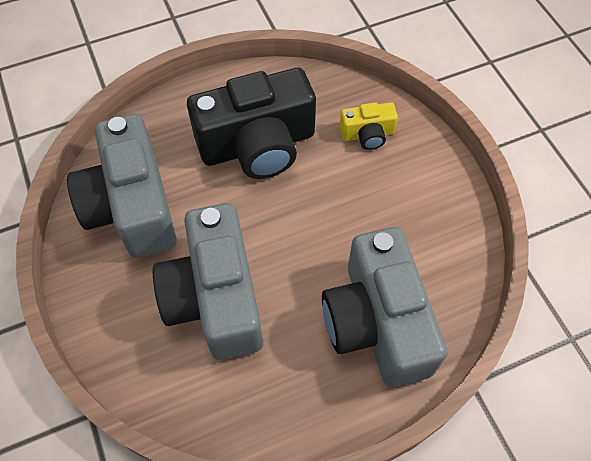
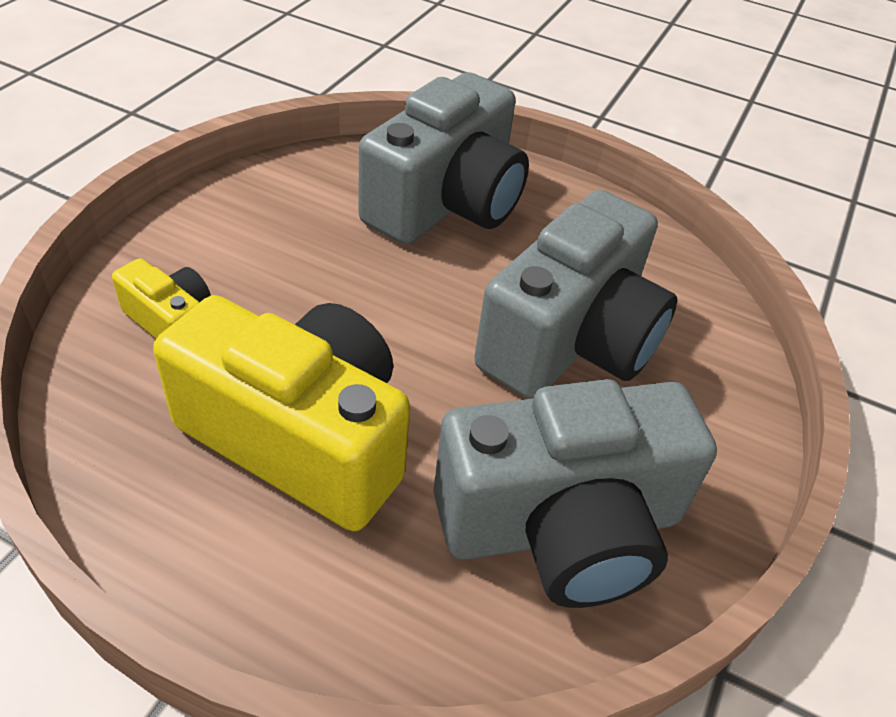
camera: 135 degrees left, 15 degrees down
grey camera [67,114,177,258] -> grey camera turned 45 degrees clockwise [433,379,717,608]
black camera [187,68,316,179] -> yellow camera [153,295,410,531]

